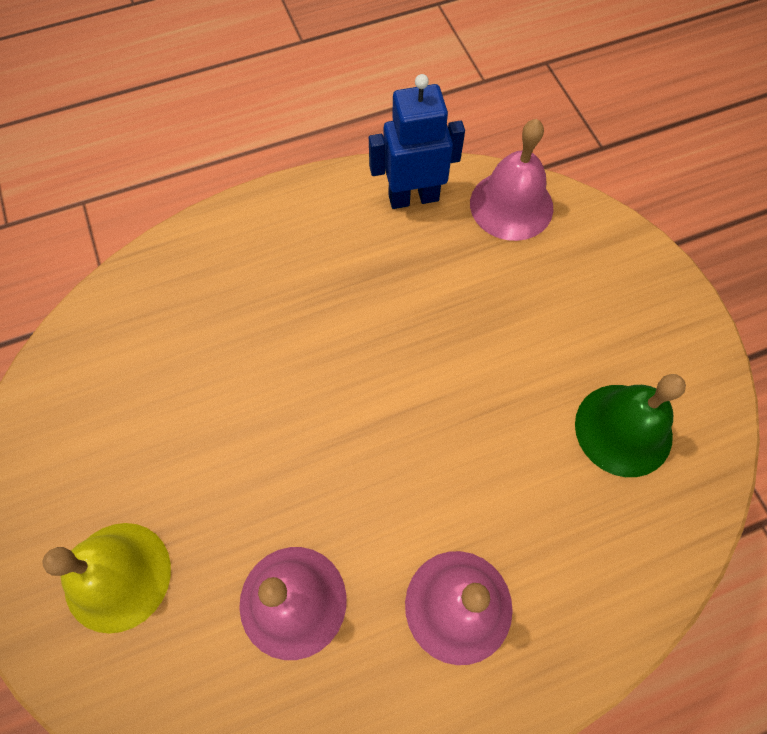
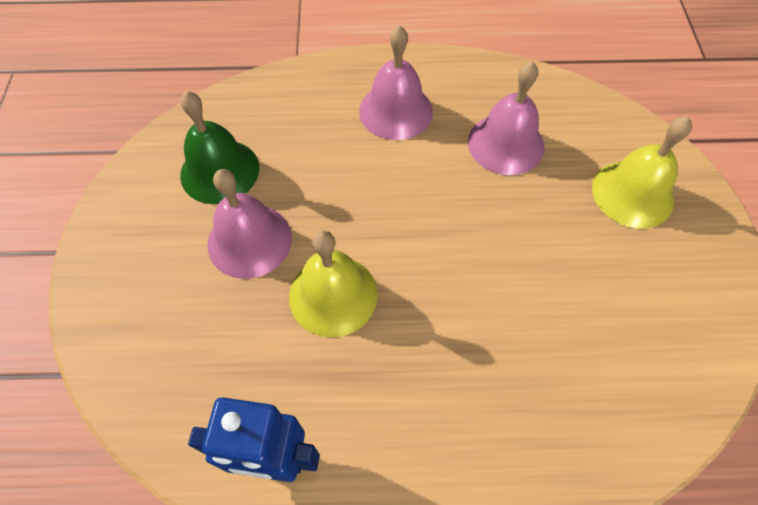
camera: 160 degrees left, 5 degrees down
pink bell [470,119,553,241] -> pink bell moved to [207,169,292,279]
none -> yellow bell [289,231,378,337]

